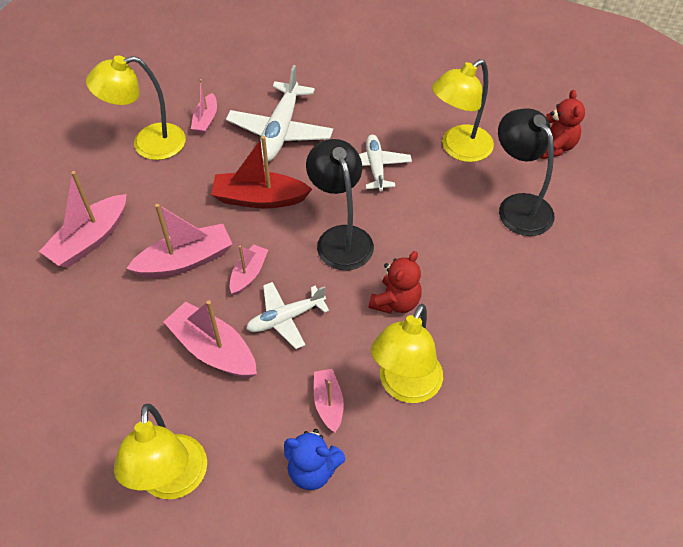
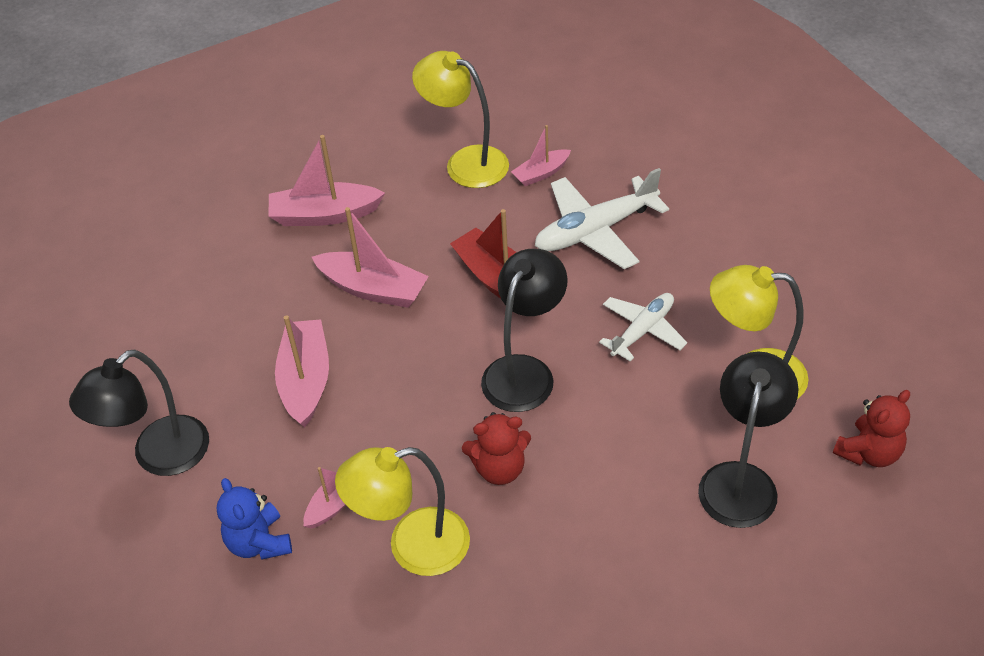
camera: 50 degrees right, 5 degrees down
yellow lamp [114,404,207,499] -> black lamp [69,350,209,476]
pink boat [230,244,268,295] -> none
white plane [246,282,329,349] -> none

